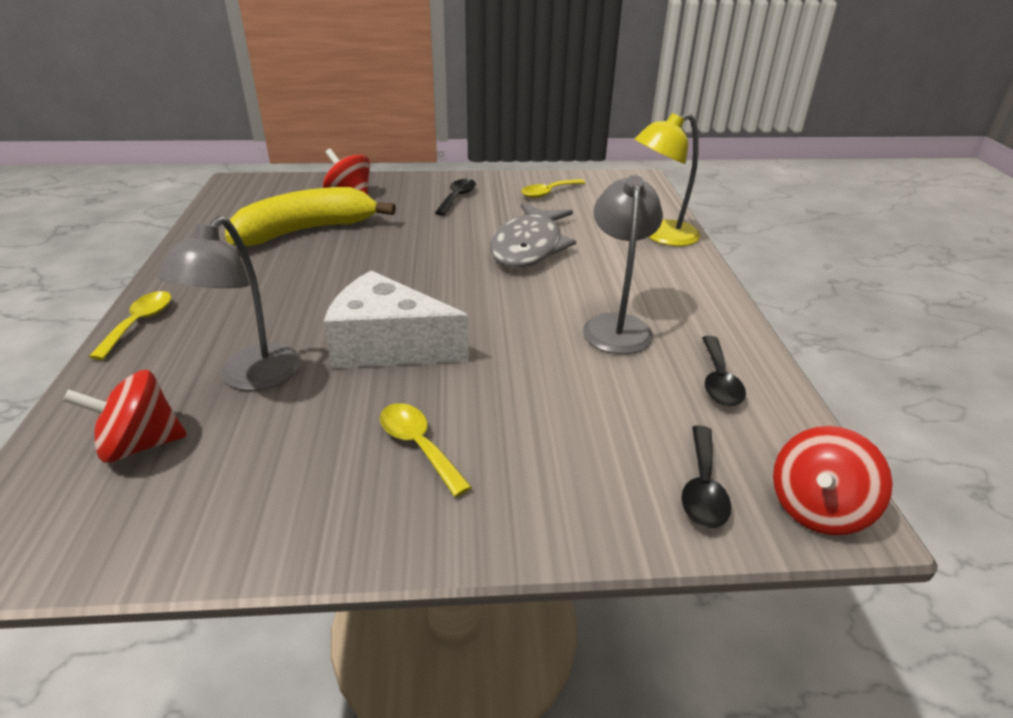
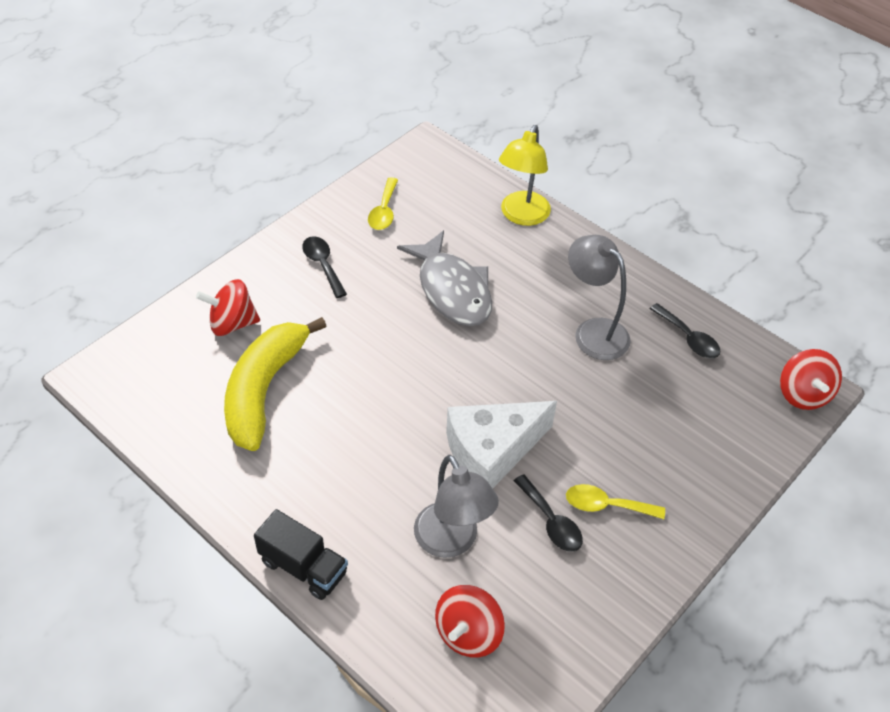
camera: 45 degrees left, 15 degrees up
yellow spoon [89,291,171,360] -> black truck [254,509,348,600]
black spoon [681,425,731,528] -> black spoon moved to [514,474,583,552]

